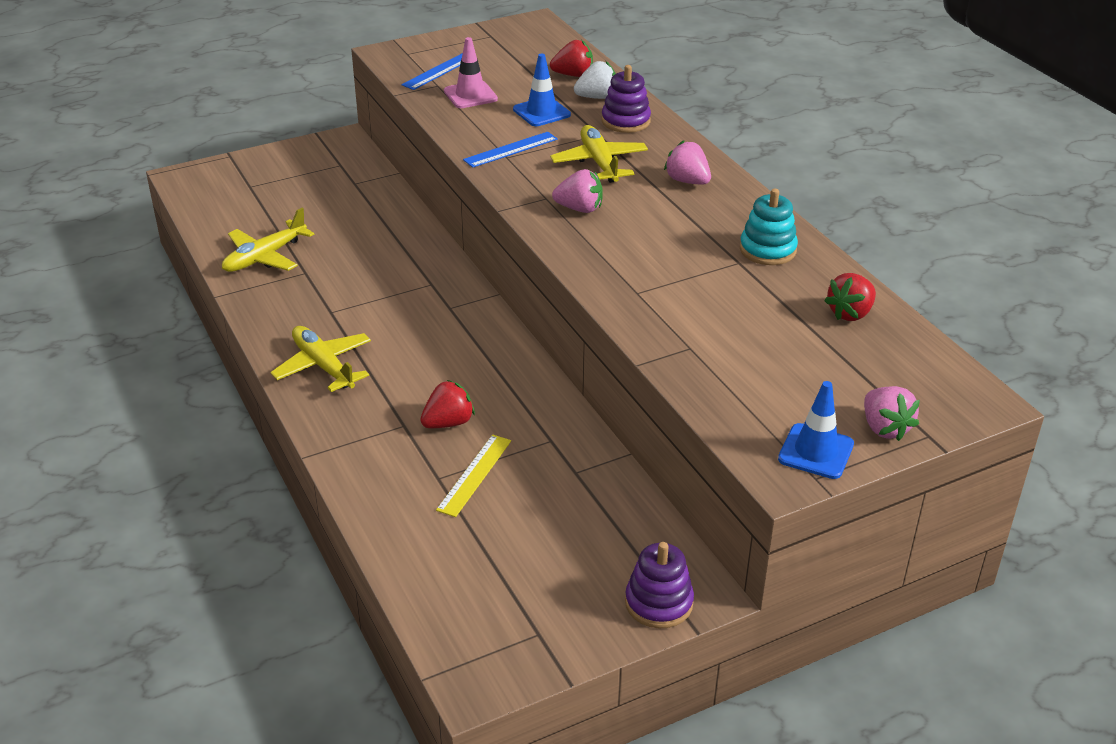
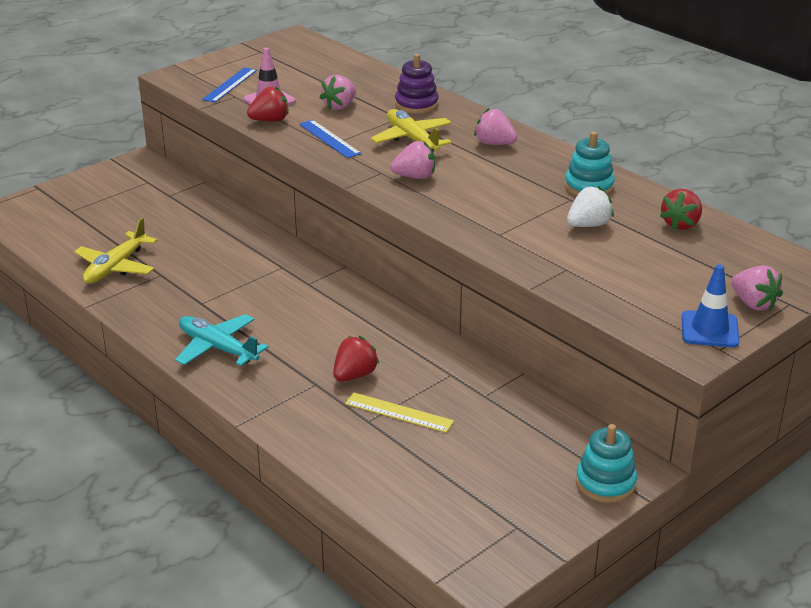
camera: 15 degrees left, 5 degrees down
yellow plane [271,326,371,392] -> turquoise plane [175,314,269,366]
yellow ruler [436,435,511,517] -> yellow ruler turned 75 degrees counterclockwise [345,393,454,433]
blue ruler [463,132,558,168] -> blue ruler turned 75 degrees counterclockwise [299,120,361,158]
blue traffic cone [513,54,571,126] -> pink strawberry [319,75,356,110]
red strawberry [550,40,593,77] -> red strawberry moved to [247,86,288,122]
white strawberry [574,61,616,99] -> white strawberry moved to [567,186,614,227]
purple stacking toy [625,542,694,628] -> turquoise stacking toy [576,424,637,503]

